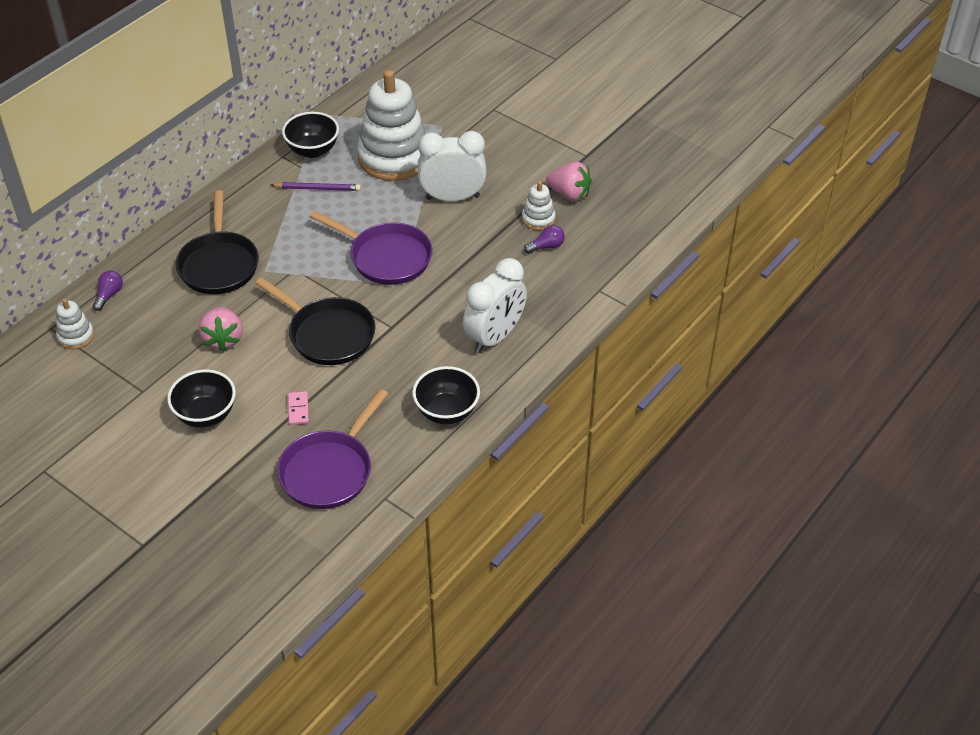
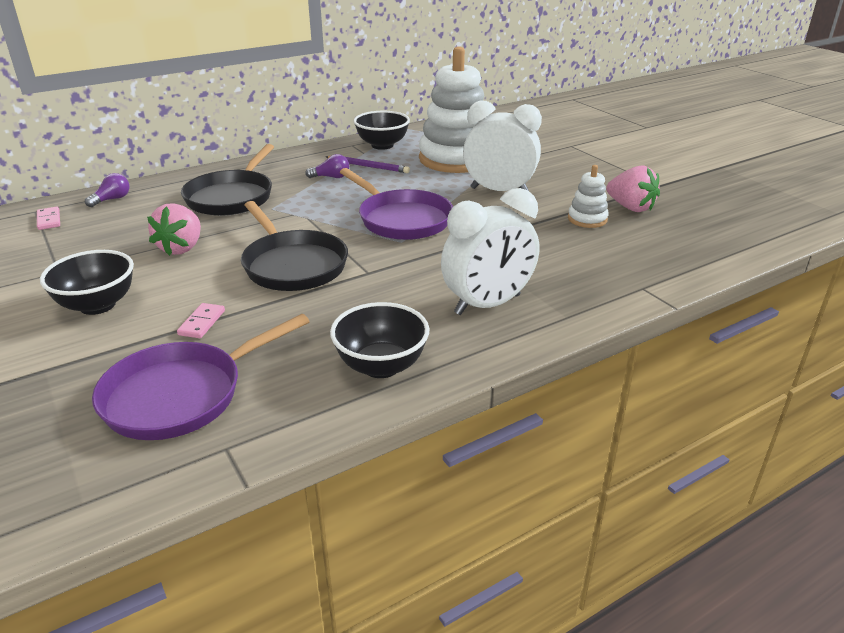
camera: 20 degrees right, 15 degrees down
white stacking toy [56,298,94,349] -> pink domino [37,207,60,230]
purple light bulb [524,225,565,254] -> purple light bulb moved to [305,154,349,178]

